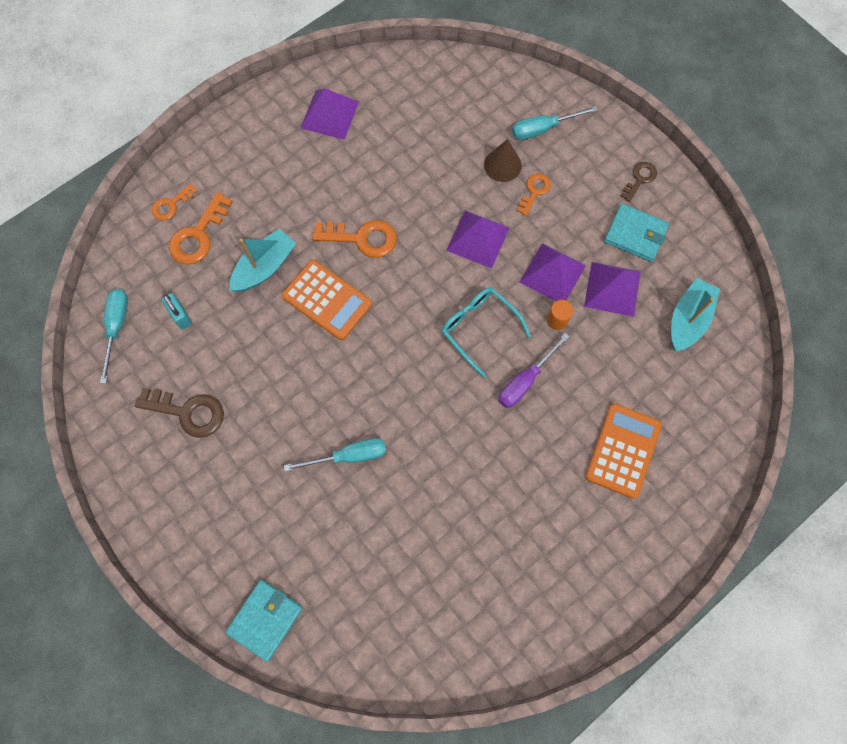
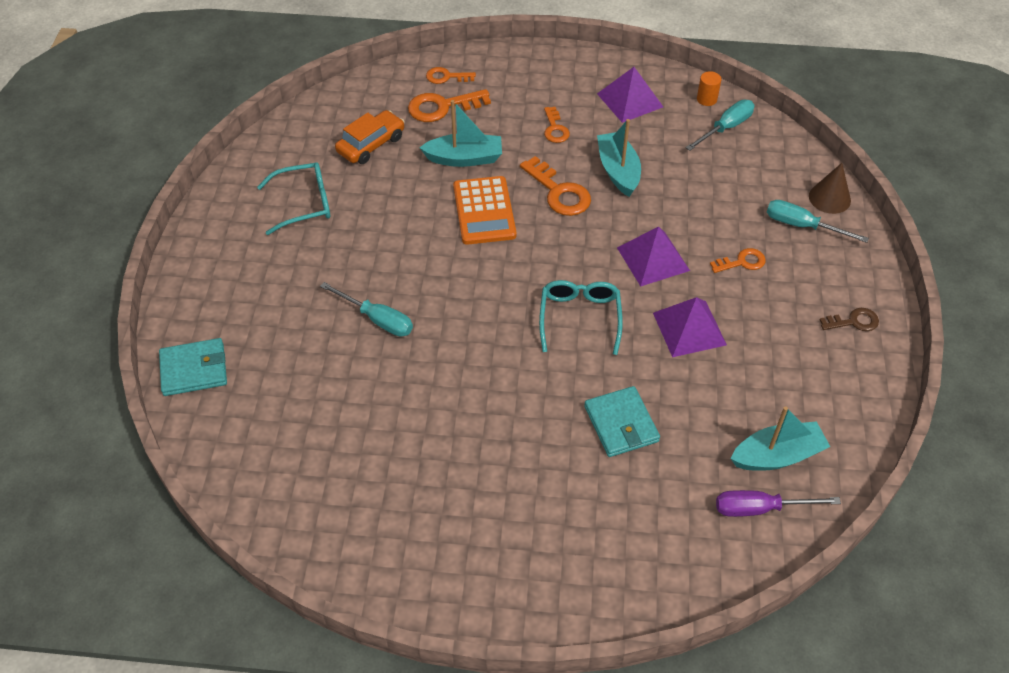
camera: 45 degrees right, 20 degrees down
turquoise screwdriver [100,289,128,384] -> turquoise screwdriver moved to [686,100,754,151]
brown key [135,388,224,438] -> turquoise glasses [257,162,330,235]
turquoise padlock [162,293,192,329] -> orange car [335,110,405,164]
brown cone [484,139,522,182] -> brown cone moved to [809,163,851,214]
purple screwdriver [499,333,570,408] -> purple screwdriver moved to [716,490,841,517]
orange cylinder [547,300,573,330] -> orange cylinder moved to [697,71,721,106]
purple pyramid [584,262,641,317] -> none
orange calculator [585,403,662,499] -> none
turquoise wallet [604,204,669,262] -> turquoise wallet moved to [584,386,660,457]
none -> orange key [544,107,570,143]
none -> turquoise boat [597,119,641,197]

